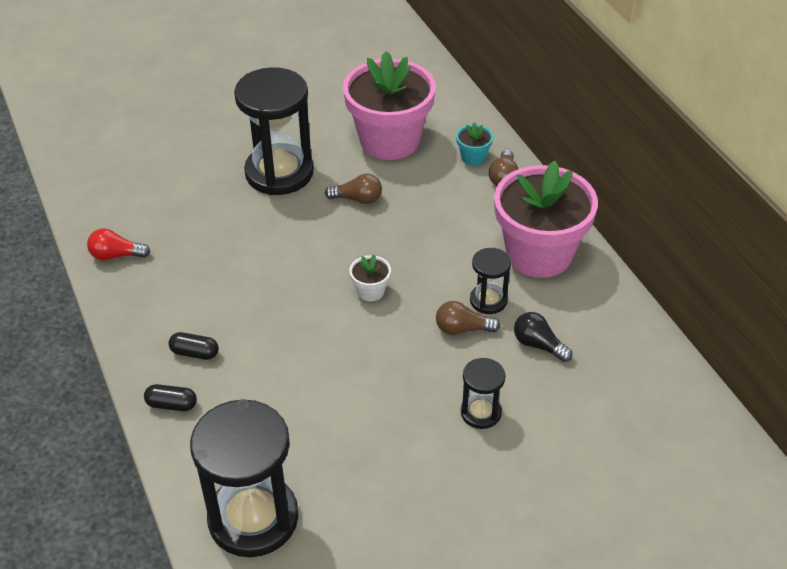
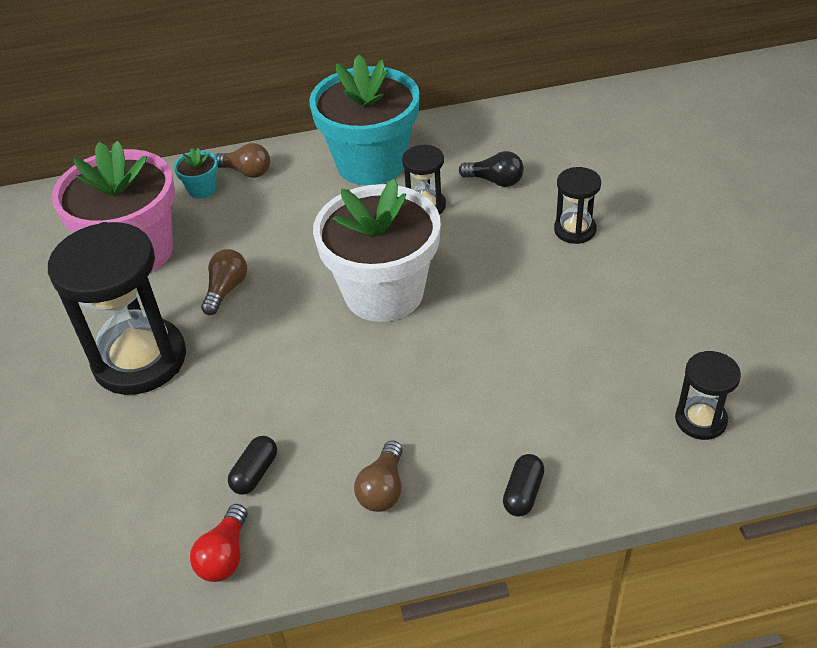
camera: 75 degrees left, 0 degrees up
black capsule [168,332,219,360] -> black capsule moved to [228,436,277,495]
black hourglass [190,399,298,557] -> black hourglass [675,351,741,440], size x0.49
white flower pot [350,255,391,301] -> white flower pot [313,179,441,322], size x2.49
brown light bulb [436,301,500,335] -> brown light bulb moved to [354,441,403,512]
pink flower pot [494,161,598,278] -> turquoise flower pot [309,54,420,185]
black light bulb [514,312,573,362] -> black light bulb turned 120 degrees counterclockwise [459,151,524,187]

